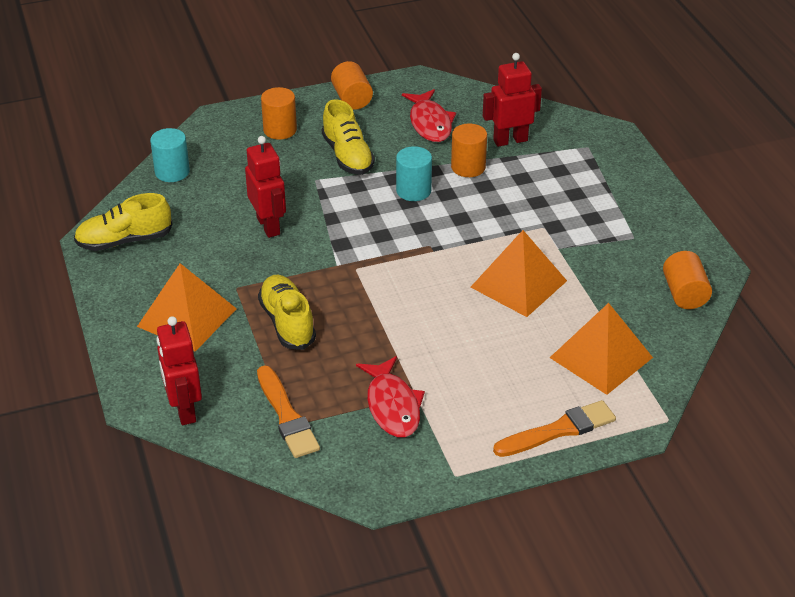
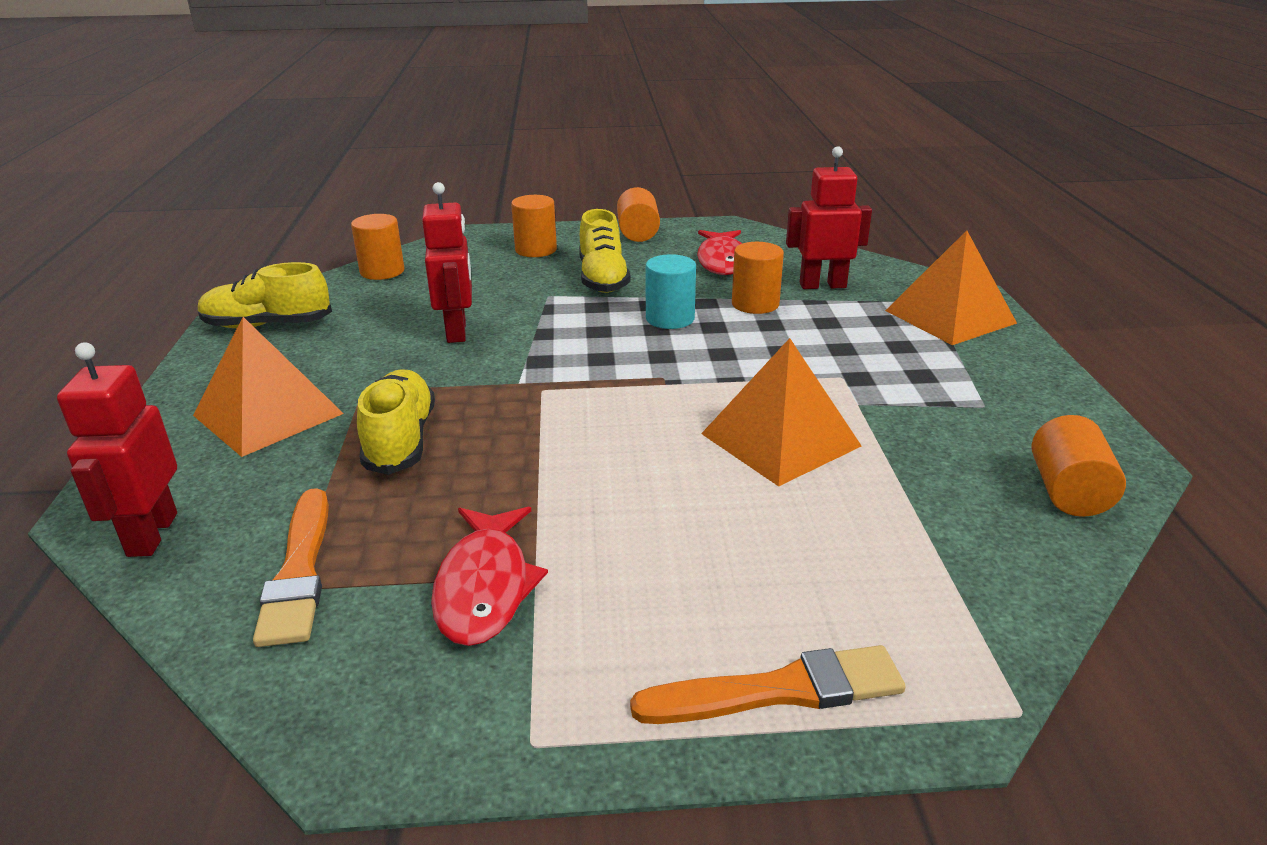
camera: 15 degrees right, 10 degrees down
turquoise cylinder [150,128,190,182] -> orange cylinder [351,214,404,280]
orange pyramid [550,303,653,395] -> orange pyramid moved to [885,230,1017,345]

